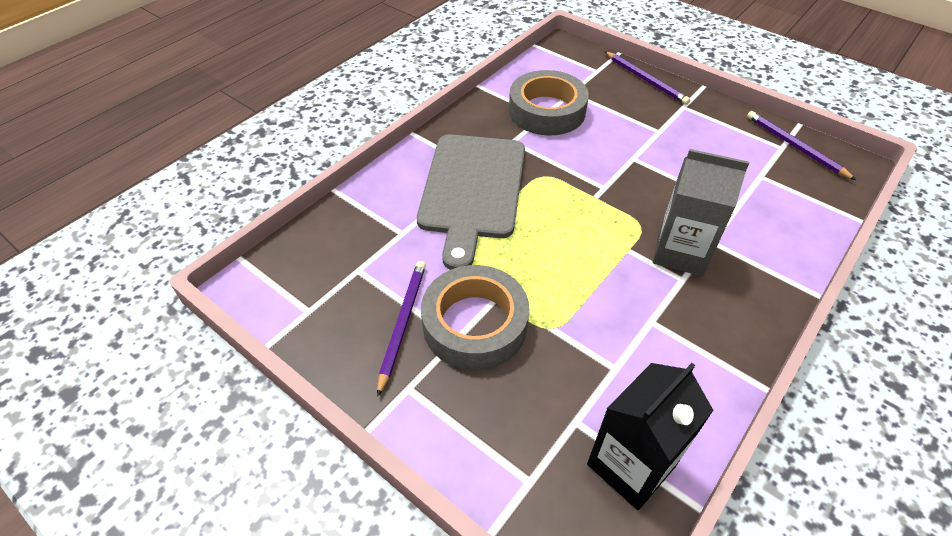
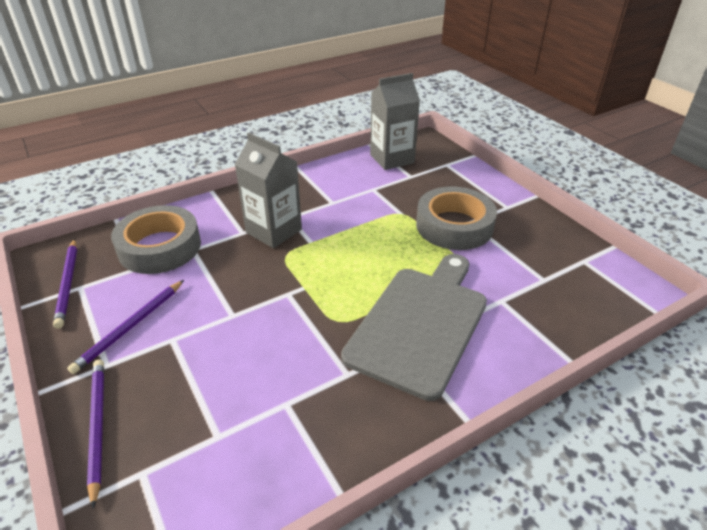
camera: 160 degrees left, 10 degrees down
purple pencil [377,261,426,397] -> purple pencil moved to [67,280,184,374]
grey tape [509,70,589,136] -> grey tape moved to [111,205,201,274]
black carton [587,363,714,510] -> grey carton [370,73,420,170]

